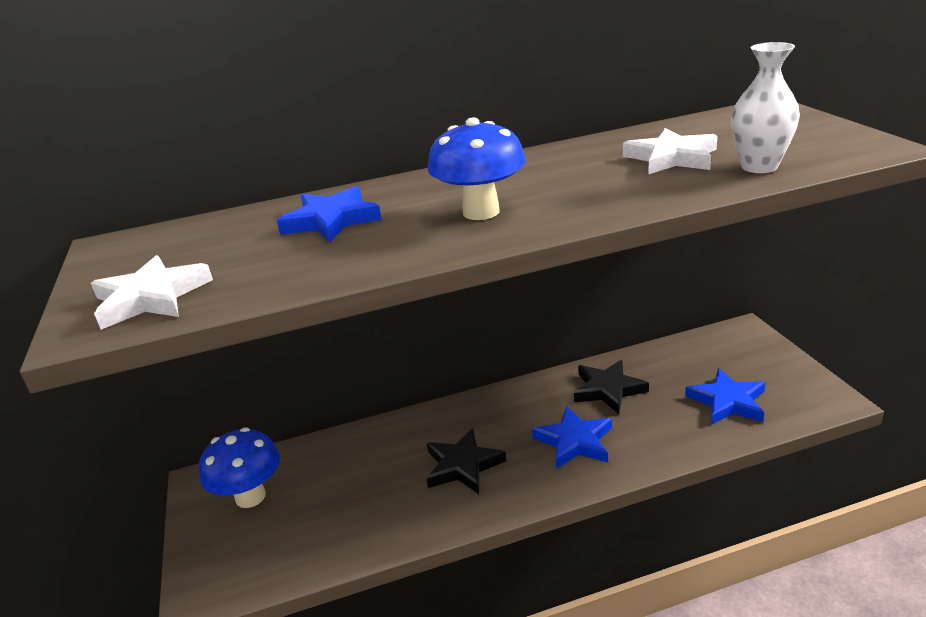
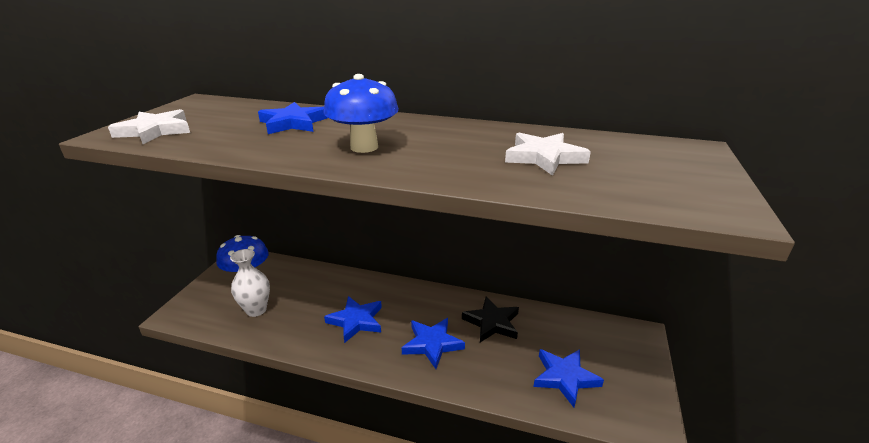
camera: 30 degrees right, 0 degrees up
black star [426,428,506,494] -> blue star [324,296,382,343]
white vase [731,42,800,173] -> white vase moved to [230,249,270,317]

